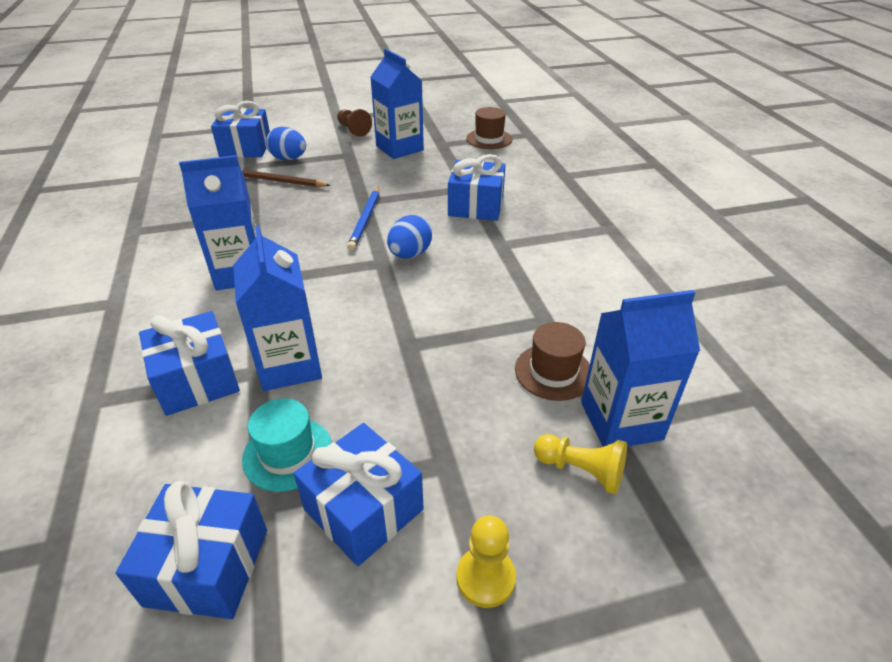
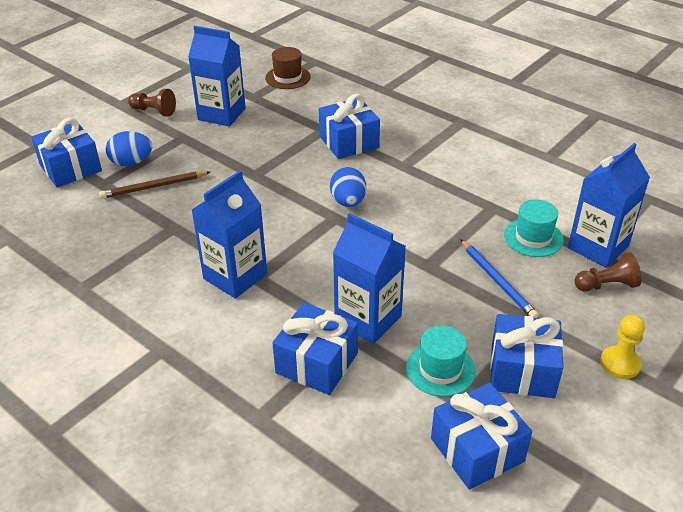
camera: 35 degrees left, 0 degrees up
blue pencil [347,187,379,251] -> blue pencil moved to [460,239,539,318]
brown hat [515,322,590,401] -> turquoise hat [504,199,564,257]
yellow pawn [534,434,627,494] -> brown pawn [574,252,642,291]

